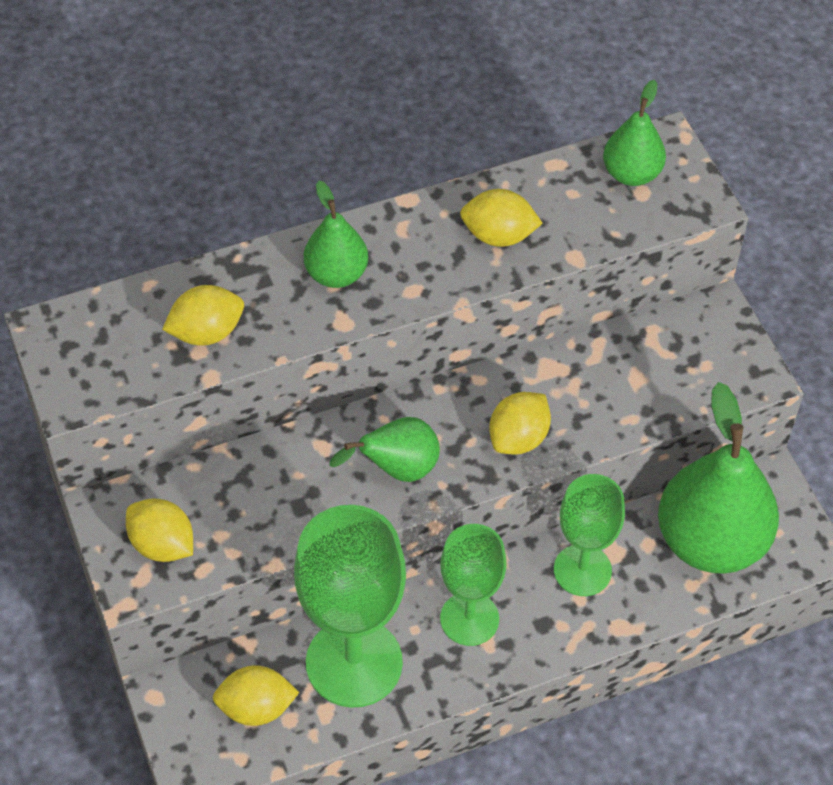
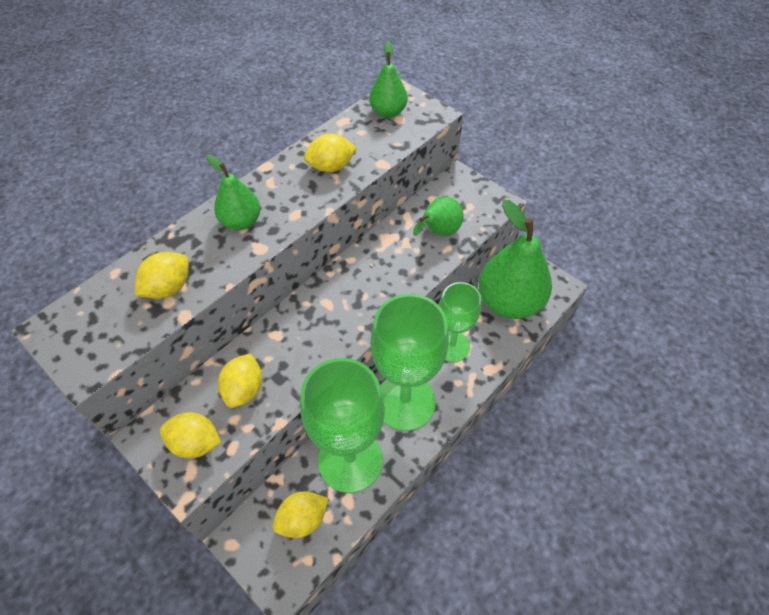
camera: 25 degrees left, 0 degrees up
green pear [329,417,440,482] -> green pear moved to [413,197,464,236]
green goblet [440,524,506,646] -> green goblet [371,294,449,431], size x1.61
yellow lemon [489,392,551,454] -> yellow lemon moved to [218,353,262,408]

